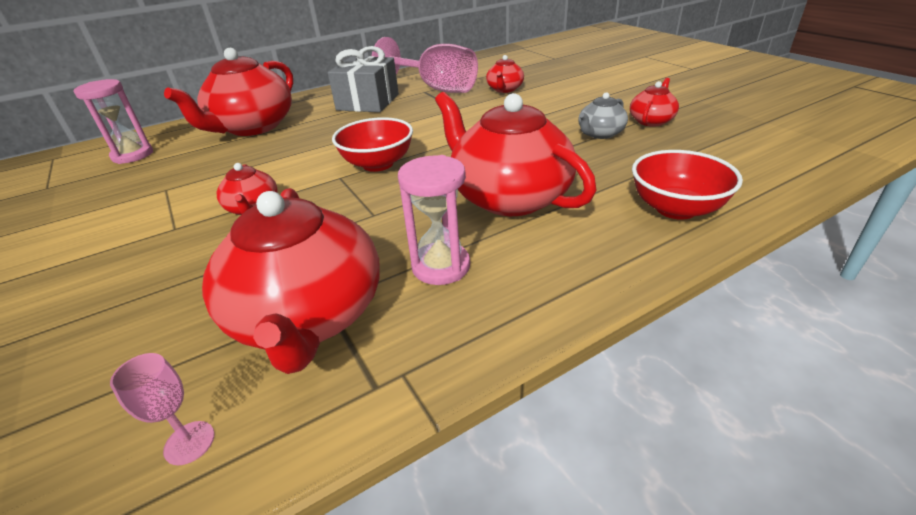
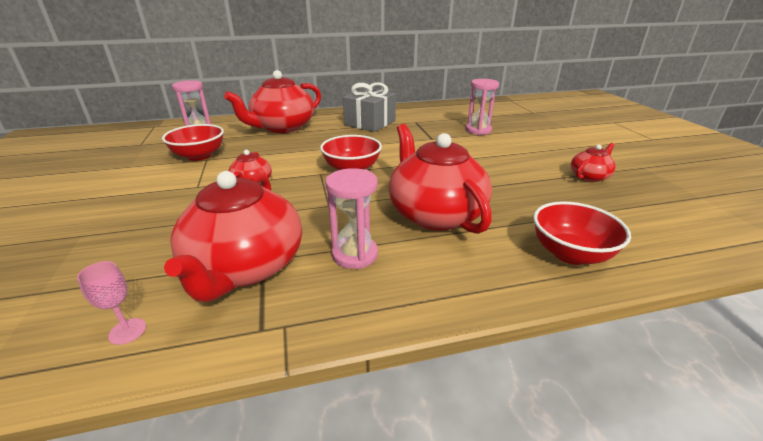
camera: 15 degrees right, 5 degrees down
pink goblet [372,37,478,93] -> none
red teapot [486,55,524,93] -> pink hourglass [465,79,499,135]
grey teapot [578,92,628,139] -> none
none -> red bowl [162,124,224,161]

